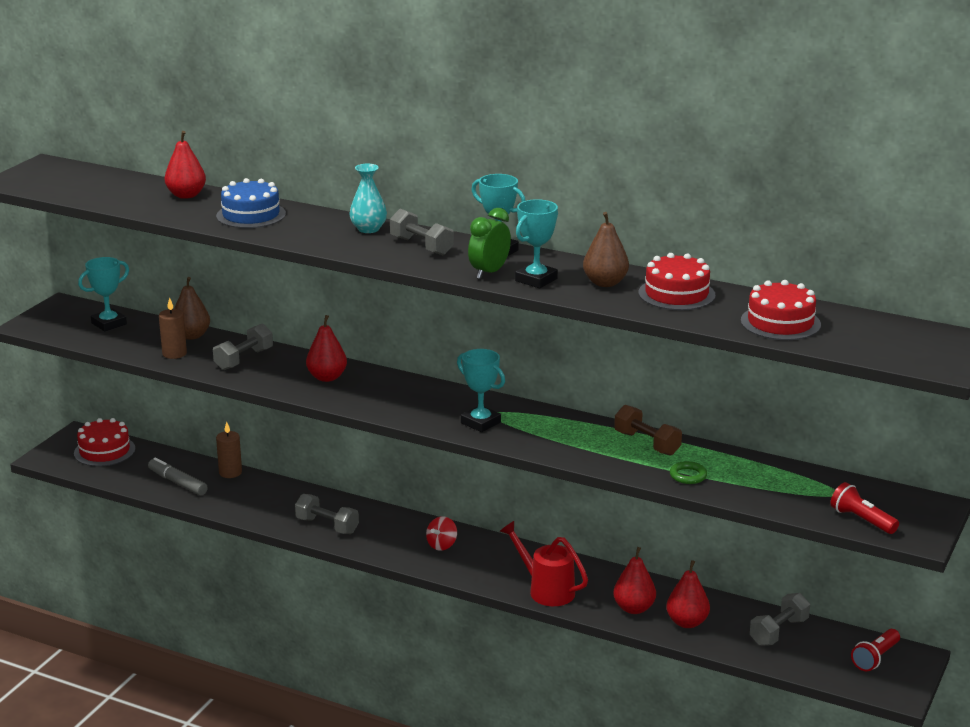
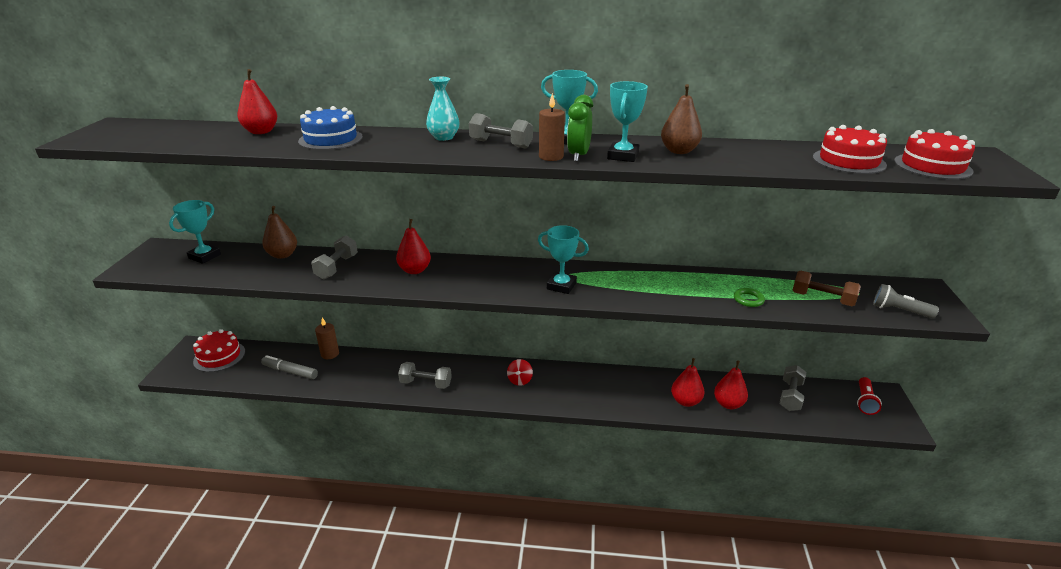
camera: 20 degrees left, 5 degrees up
brown candle [159,297,187,359] -> brown candle moved to [539,93,565,161]
red watering can [500,521,588,606] -> none
brown dumbbell [614,405,682,456] -> brown dumbbell moved to [793,271,861,306]
red cake [638,253,716,311] -> red cake moved to [894,129,975,180]
red flashlight [830,482,899,534] -> grey flashlight [873,284,939,319]

